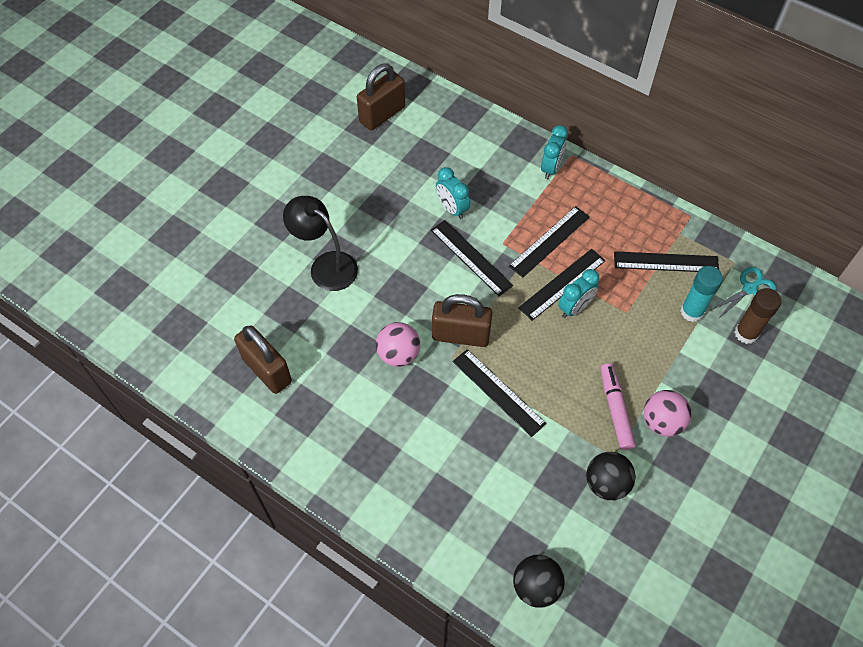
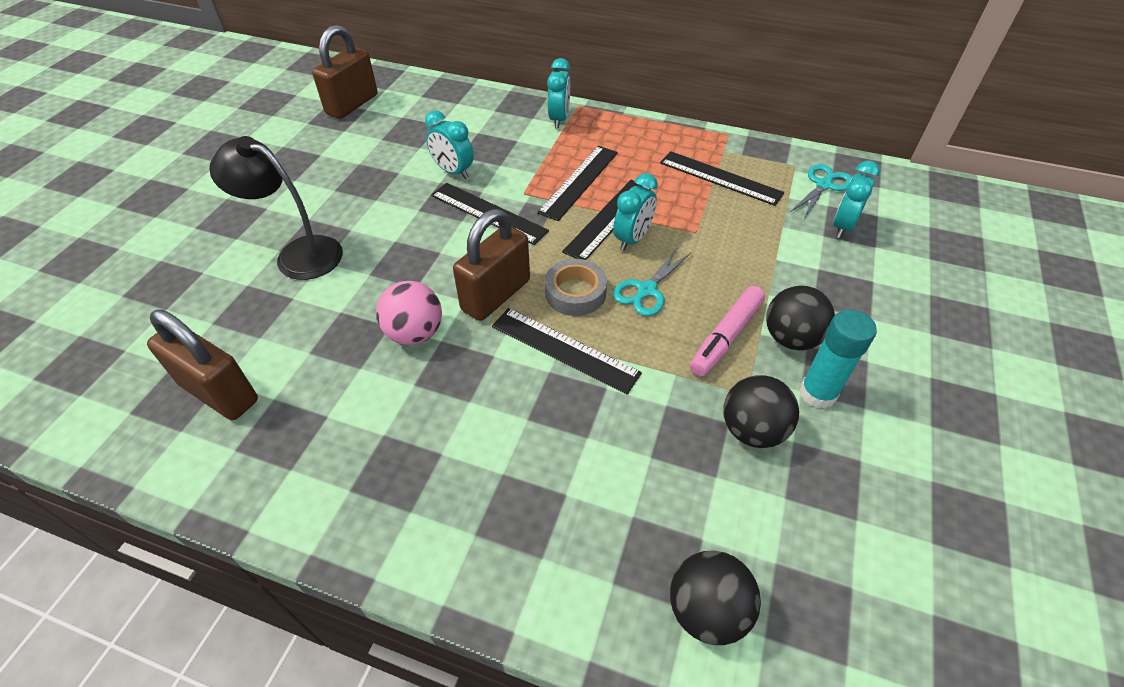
camera: 15 degrees left, 10 degrees down
brown padlock [432,294,492,347] -> brown padlock turned 45 degrees counterclockwise [453,209,530,321]
pink marker [600,363,636,450] -> pink marker turned 120 degrees counterclockwise [690,286,765,377]
black ruler [614,251,719,272] -> black ruler turned 45 degrees clockwise [660,151,784,206]
pink ball [643,390,692,437] -> black ball [766,286,835,350]
turquoise glue stick [680,266,723,322] -> turquoise glue stick moved to [799,309,877,409]
brown glue stick [735,288,781,344] -> turquoise clock [833,161,880,238]
none -> grey tape [545,259,607,316]
none -> turquoise scissors [613,247,692,316]

